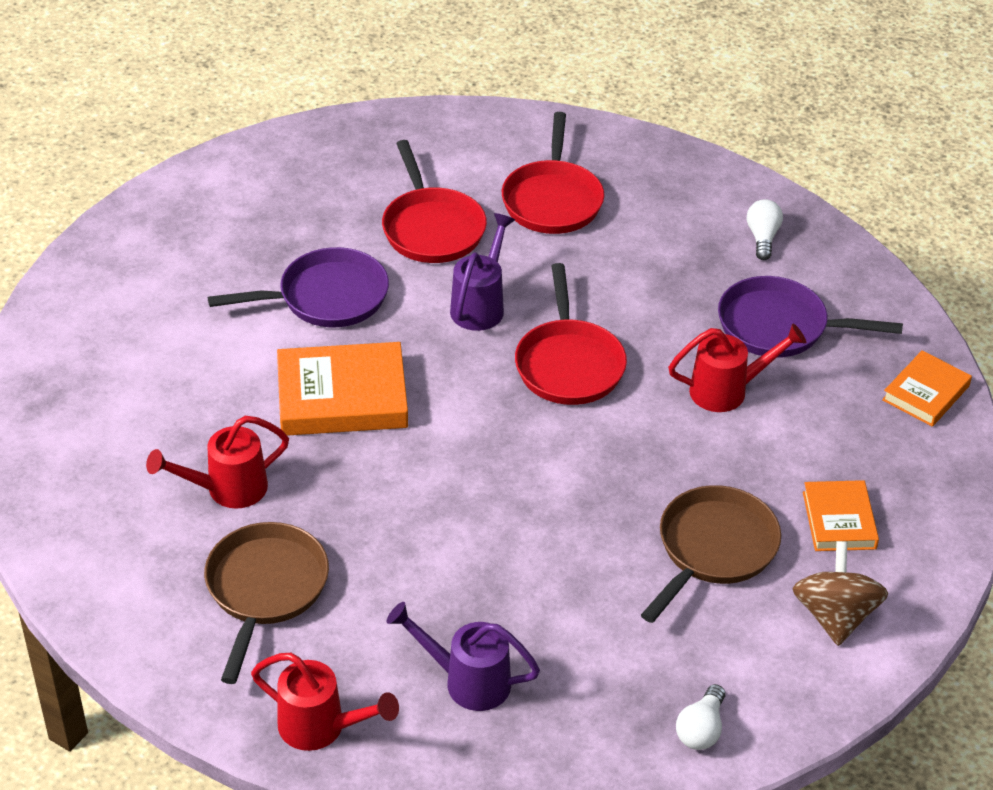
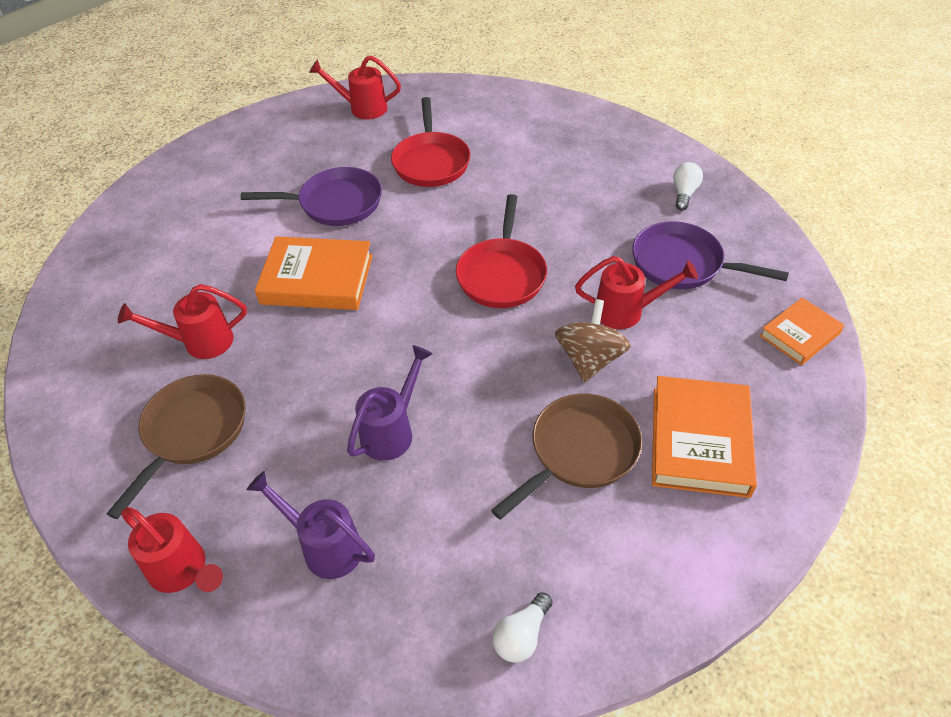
camera: 15 degrees right, 5 degrees up
purple watering can [450,213,515,331] -> purple watering can moved to [347,345,433,461]
red pan [502,112,604,234] -> none
brown spinning top [793,541,888,646] -> brown spinning top moved to [555,299,631,383]
orange book [803,480,879,551] -> orange book [652,376,757,498], size x1.67
none -> red watering can [309,55,401,119]

